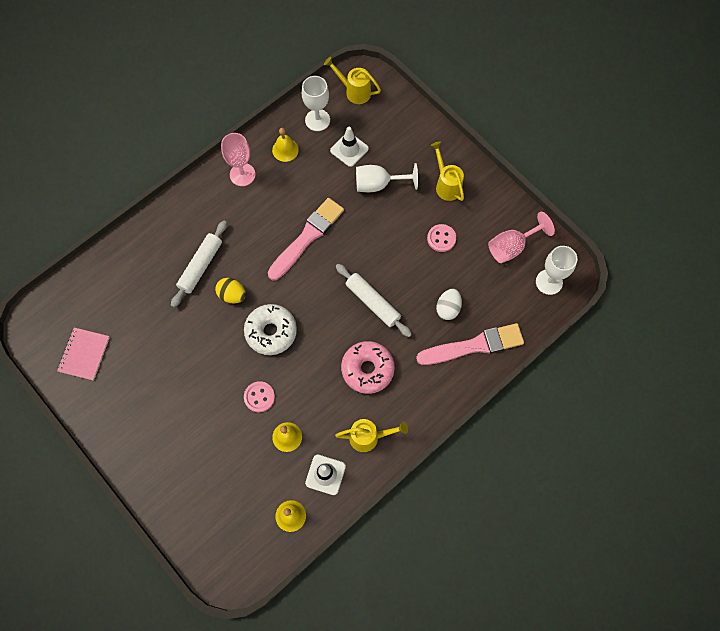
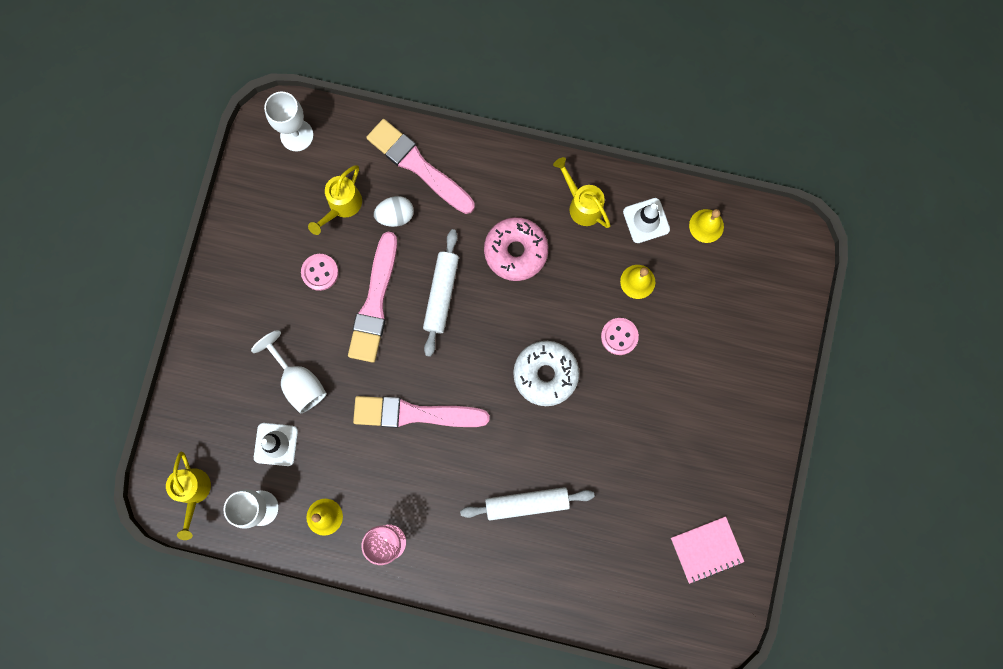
camera: 125 degrees left, 10 degrees up
yellow egg [215,278,246,303] -> none
yellow watering can [430,142,464,201] -> yellow watering can moved to [308,165,362,235]
pink goblet [488,212,555,263] -> none
none -> pink brush [348,232,397,363]

